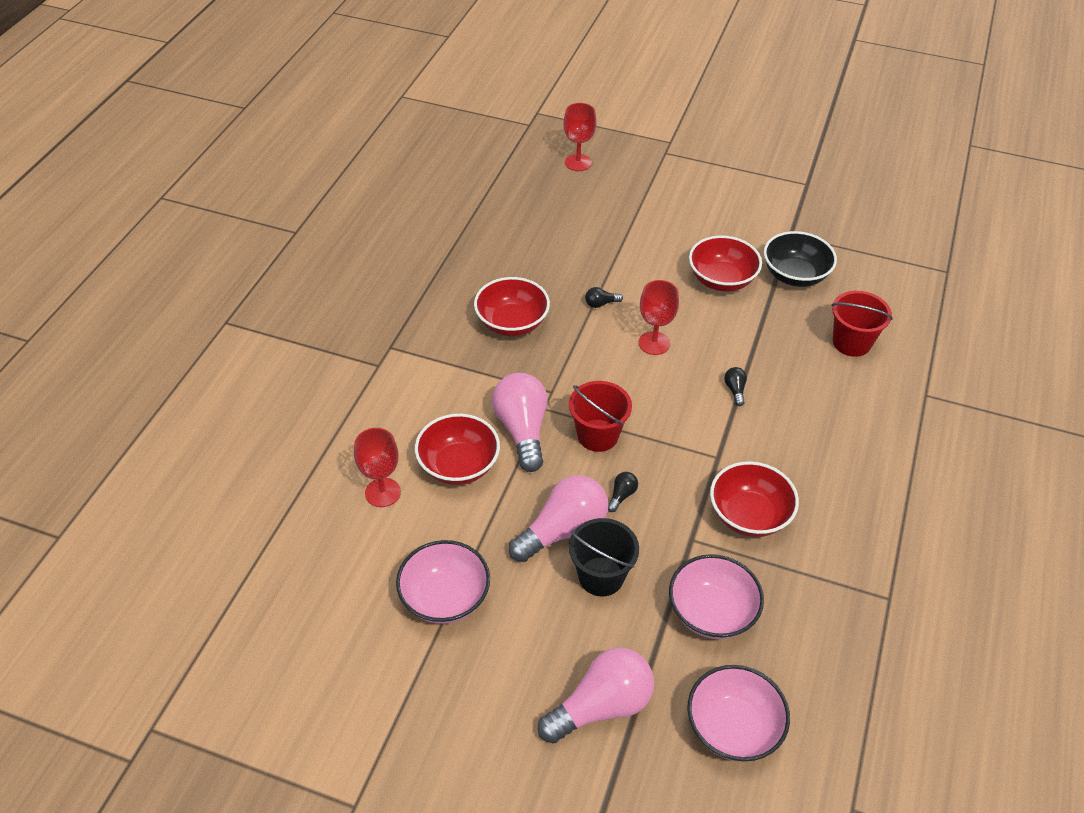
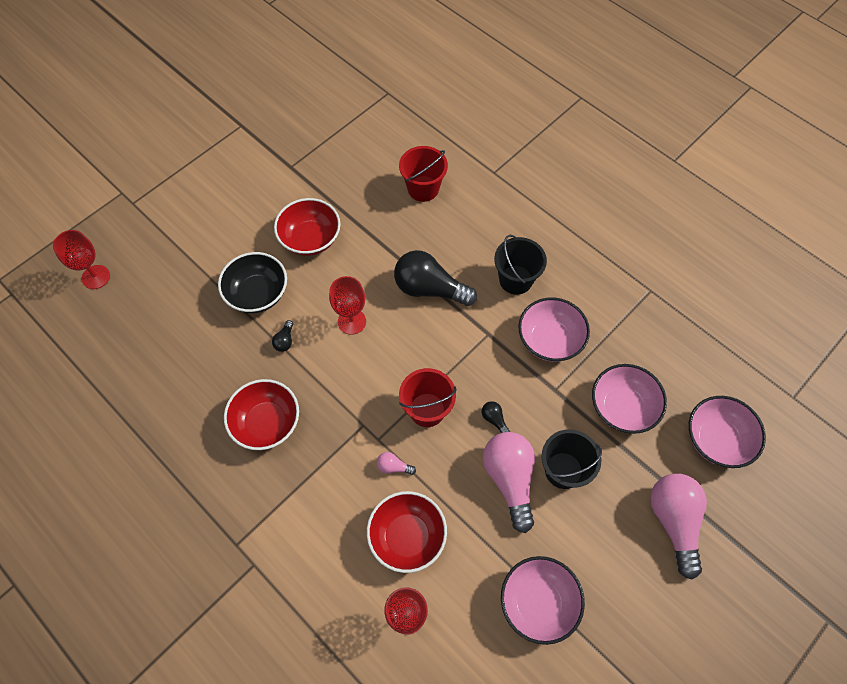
camera: 65 degrees left, 15 degrees up
pink light bulb [492,373,547,472] -> pink light bulb [377,452,416,475], size x0.42
red bowl [710,461,799,537] -> pink bowl [518,297,590,362]
black light bulb [724,367,747,406] -> black light bulb [394,250,477,306], size x2.40
black bowl [764,231,837,287] -> black bowl moved to [218,252,287,313]
none -> black bucket [494,235,547,295]

